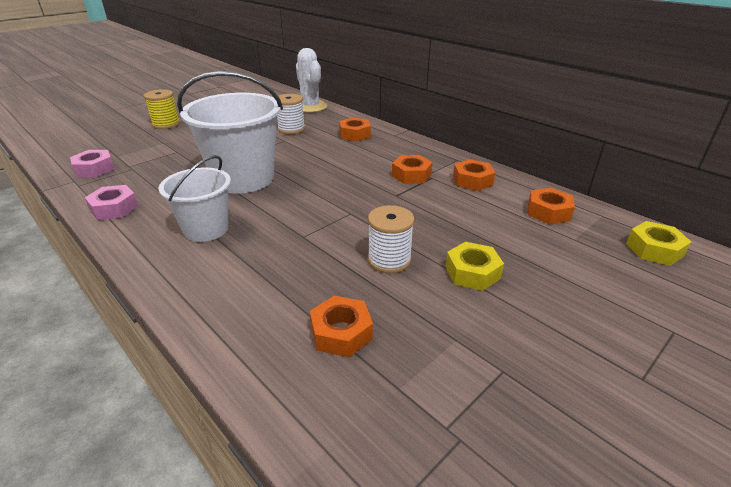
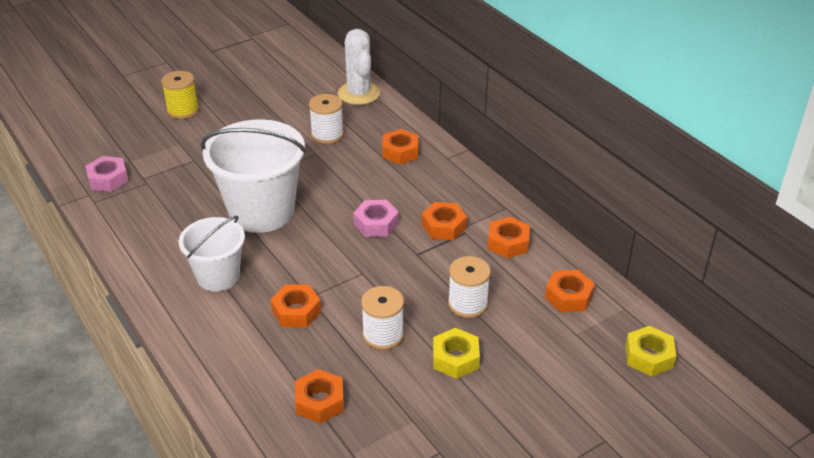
camera: 10 degrees right, 5 degrees up
pink nut [85,185,138,220] -> pink nut moved to [353,200,399,237]
none -> orange nut [270,285,321,327]
none -> white spool [448,256,491,318]

